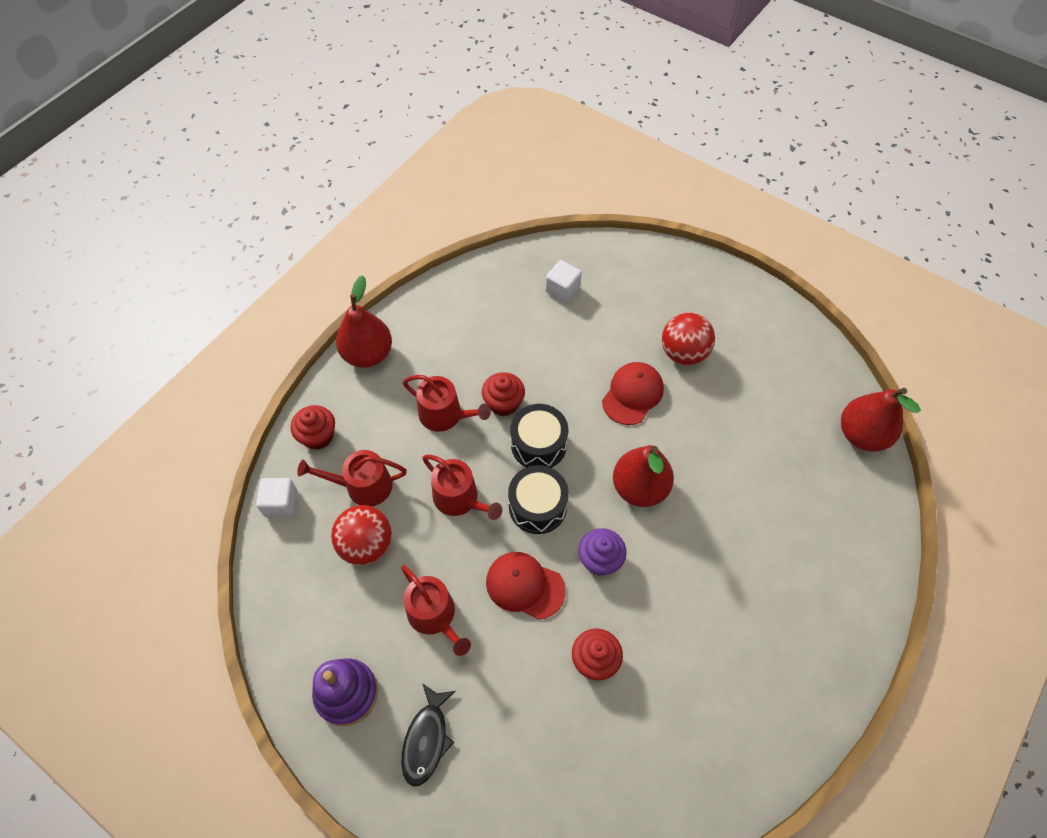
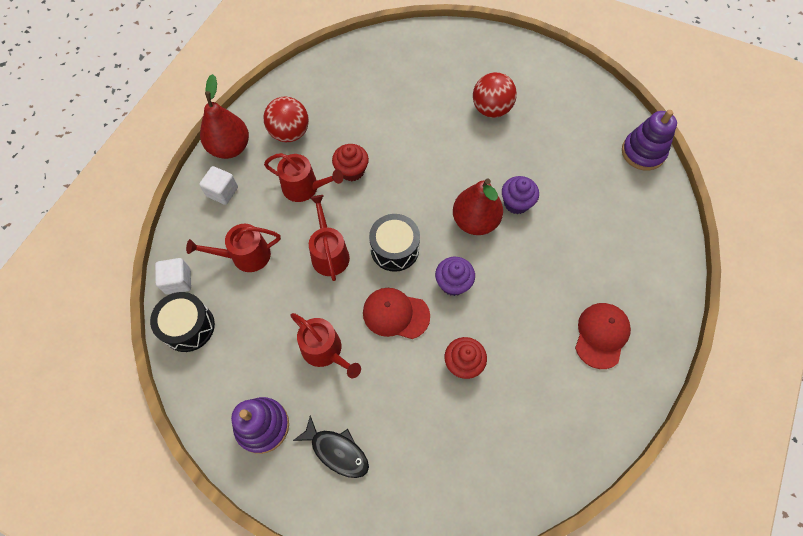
camera: 10 degrees left, 5 degrees up
red cupcake [291,405,335,450] -> none
red ball [331,505,392,565] -> red ball moved to [264,97,309,142]
black fish [401,683,455,787] -> black fish turned 60 degrees counterclockwise [293,415,369,478]
red watering can [422,455,502,520] -> red watering can turned 135 degrees counterclockwise [309,195,350,281]
black drum [511,404,568,468] -> black drum moved to [150,292,215,352]
white cube [545,260,582,303] -> white cube moved to [199,166,238,205]
red cap [602,362,664,425] -> red cap moved to [575,303,631,369]
red pear [841,388,921,451] -> purple stacking toy [622,110,677,171]
none -> purple cupcake [502,176,539,214]

